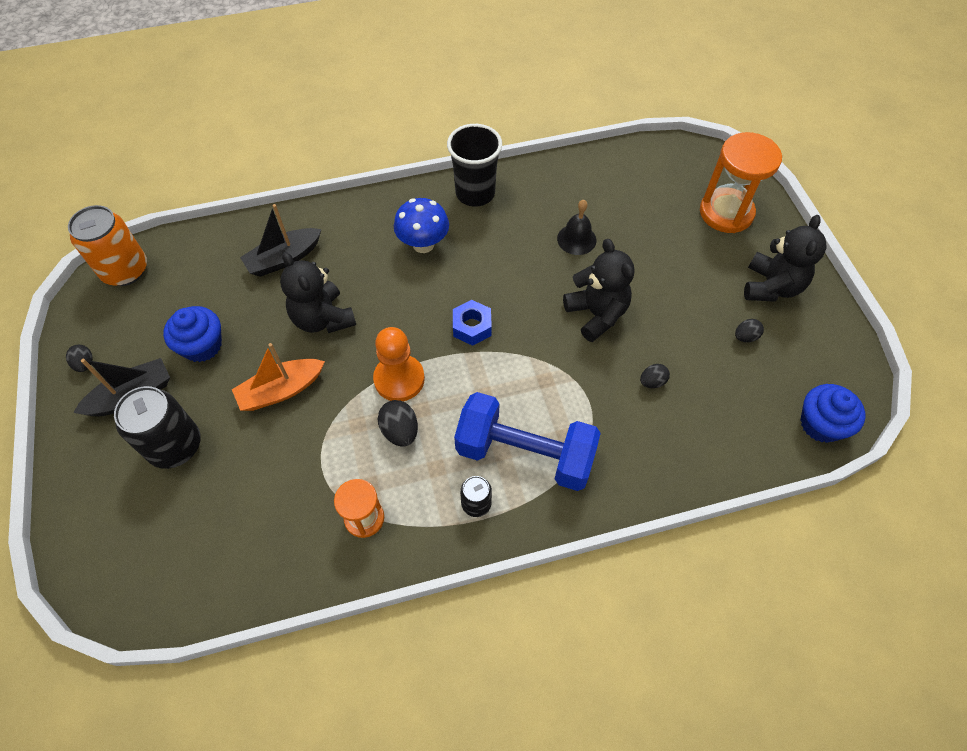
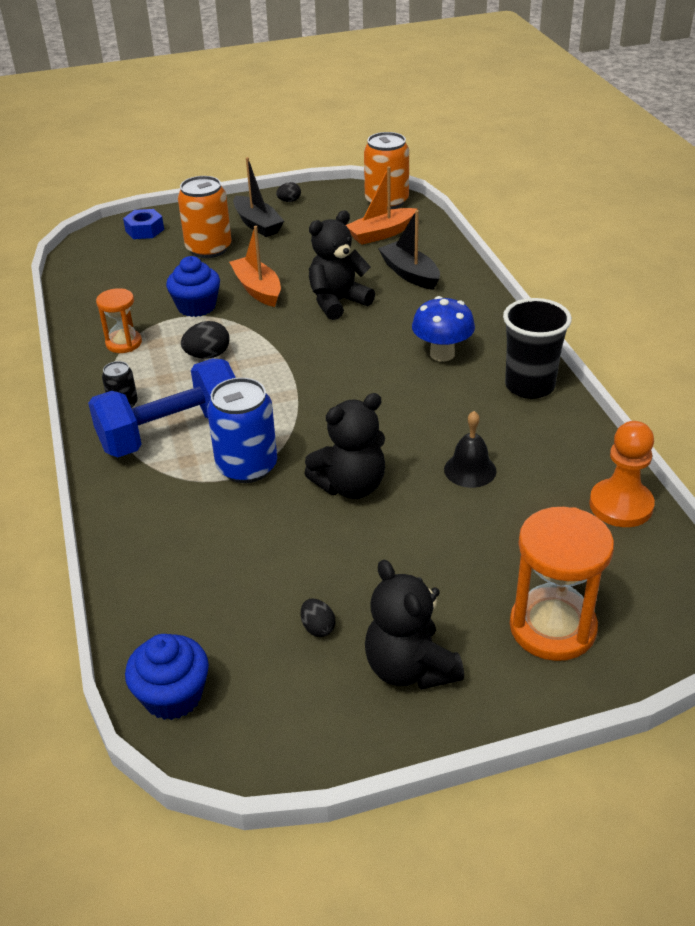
camera: 90 degrees right, 20 degrees down
black can [114,386,201,469] -> orange can [178,176,231,258]
blue cupcake [163,306,222,362] -> blue cupcake moved to [166,256,220,317]
orange pawn [373,327,425,401] -> orange pawn moved to [589,421,655,527]
blue nut [453,300,492,346] -> blue nut moved to [123,209,164,239]
blue dumbbell [454,392,601,491] -> blue dumbbell turned 45 degrees clockwise [88,359,236,457]
black egg [640,364,670,388] -> none
black teddy bear [744,215,827,302] -> black teddy bear turned 45 degrees clockwise [365,560,464,690]
none -> blue can [207,378,277,483]
none -> orange boat [346,166,417,245]

